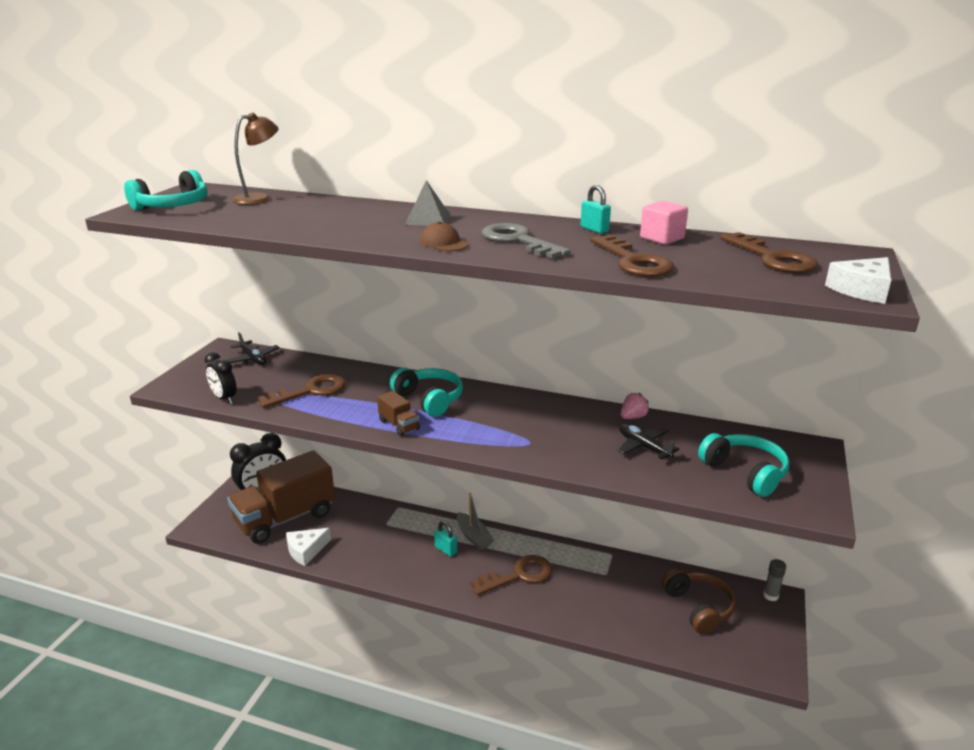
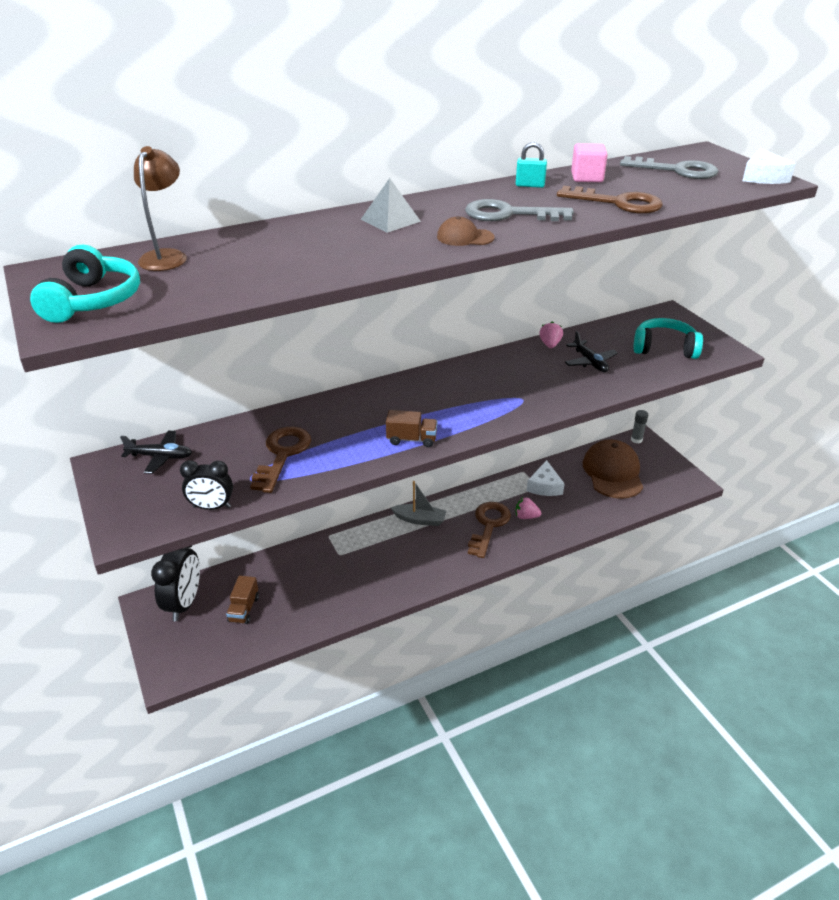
camera: 45 degrees left, 10 degrees up
brown truck [227,450,335,544] -> brown truck [226,576,259,624], size x0.41
white cheese [286,528,331,566] -> white cheese moved to [527,460,565,496]
turquoise headphones [390,368,463,417] -> none
turquoise padlock [434,521,457,557] -> none
black plane [618,424,680,460] -> black plane turned 120 degrees counterclockwise [565,331,618,372]
brown headphones [662,568,736,634] -> brown cap [583,439,643,499]
brown key [720,232,818,273] -> grey key [620,156,719,179]
none -> pink strawberry [516,497,541,519]

